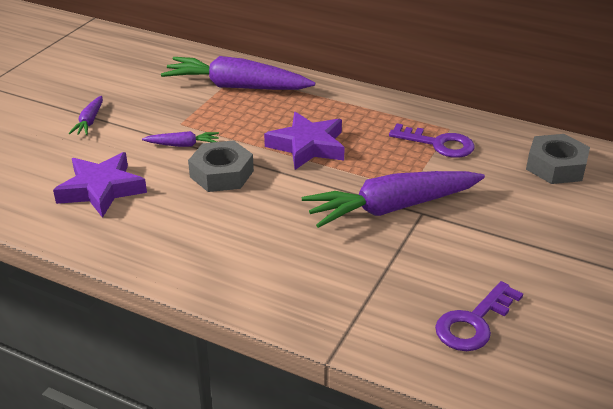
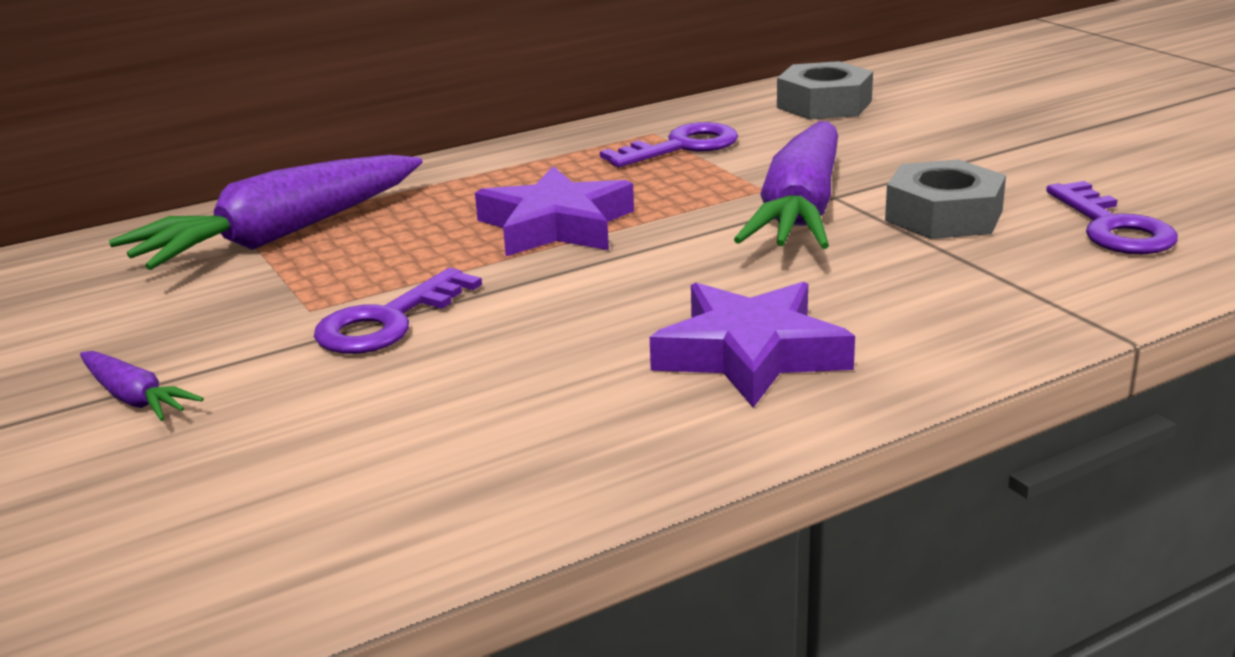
camera: 55 degrees left, 10 degrees down
purple star [53,152,147,218] -> purple star moved to [650,282,855,408]
purple carrot [142,131,219,147] -> purple key [314,268,482,354]
grey nut [188,141,254,192] -> grey nut moved to [885,159,1006,239]

